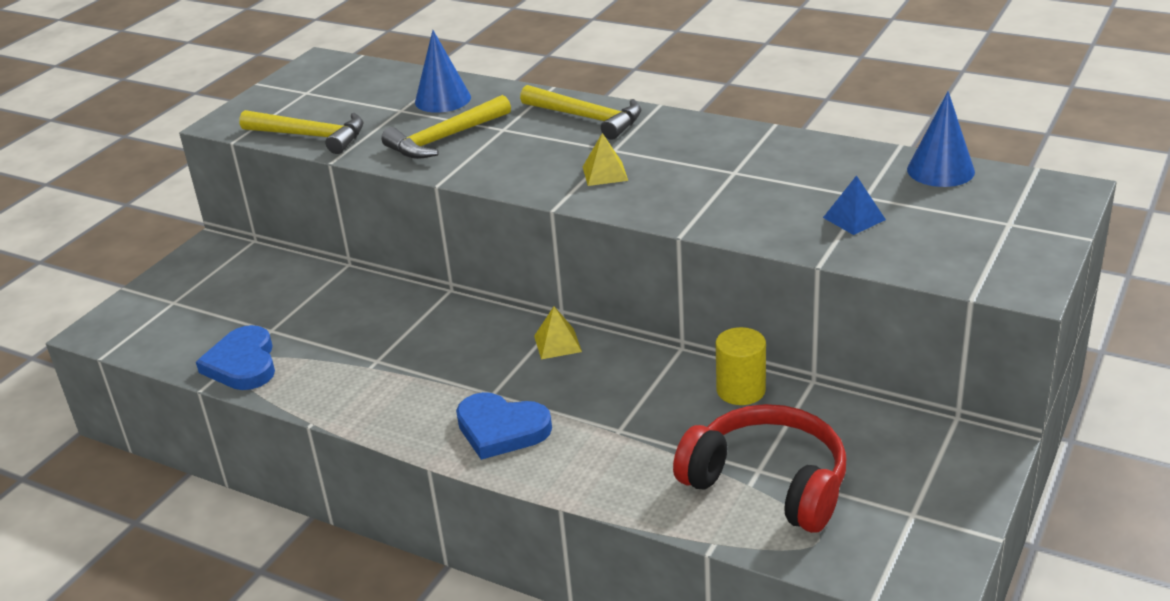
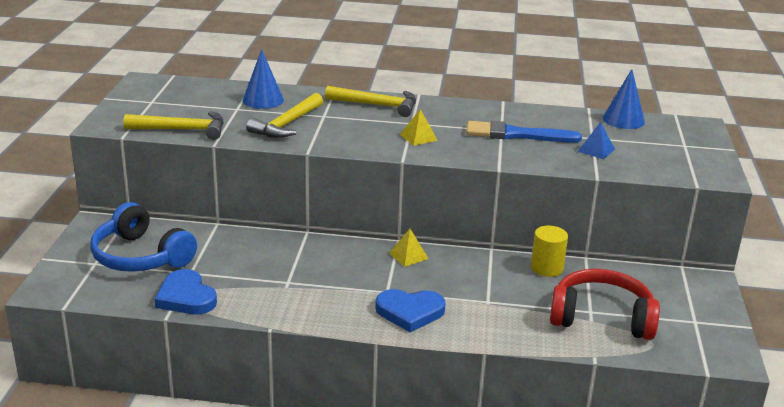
camera: 25 degrees left, 5 degrees down
none -> blue headphones [90,202,197,272]
none -> blue brush [466,121,582,143]

